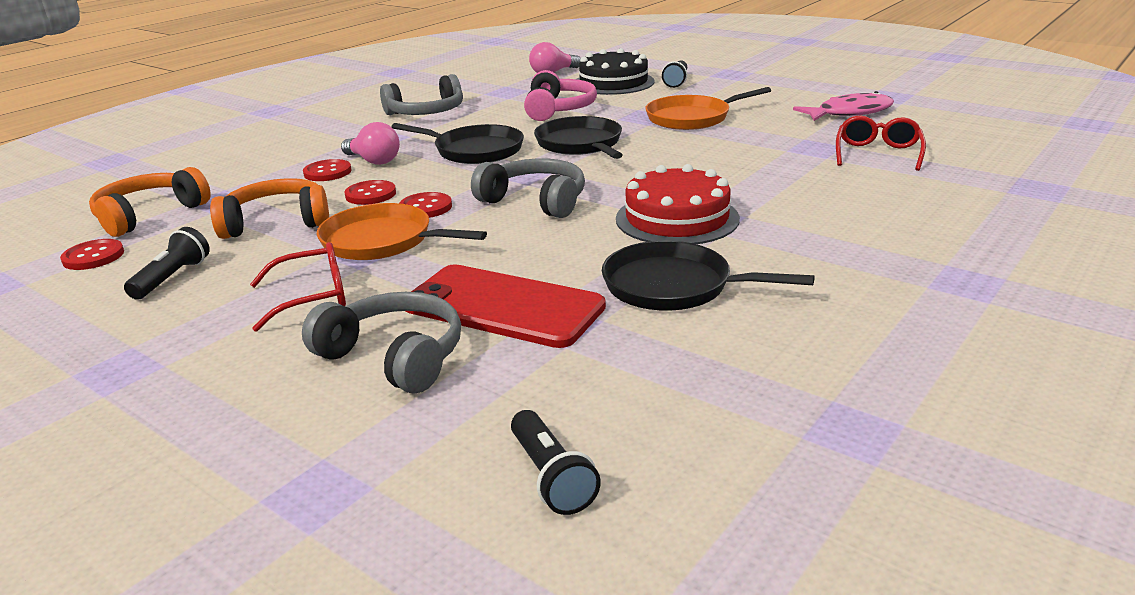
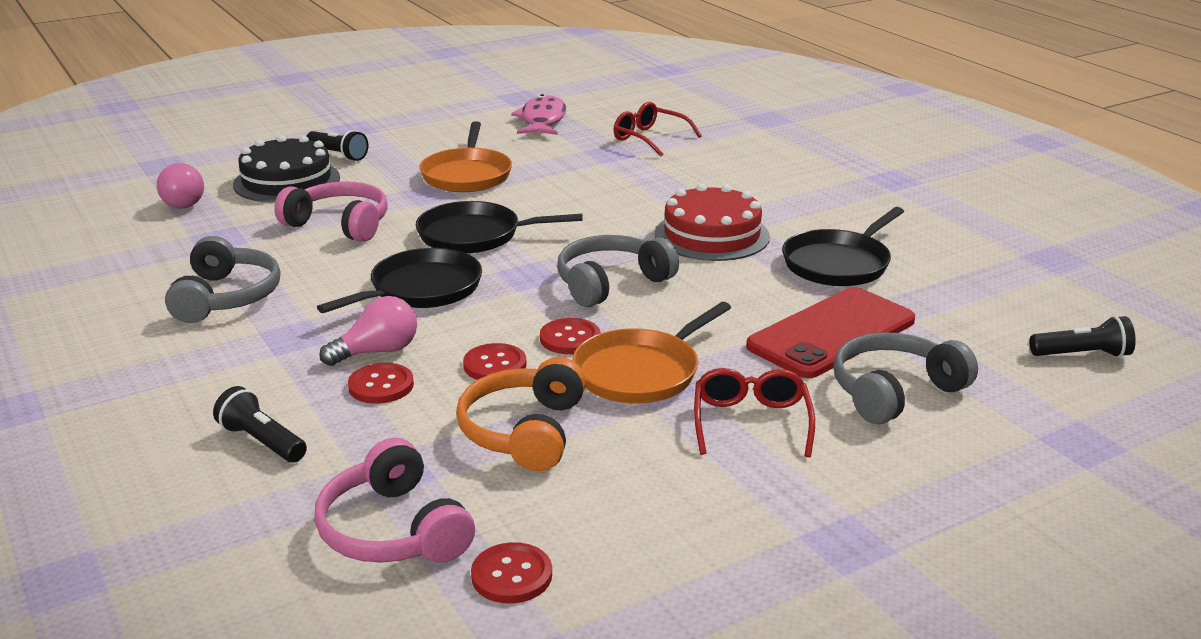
camera: 70 degrees left, 0 degrees up
orange headphones [89,167,211,237] -> pink headphones [314,438,475,563]
black flashlight [124,227,210,300] -> black flashlight moved to [213,386,307,462]

